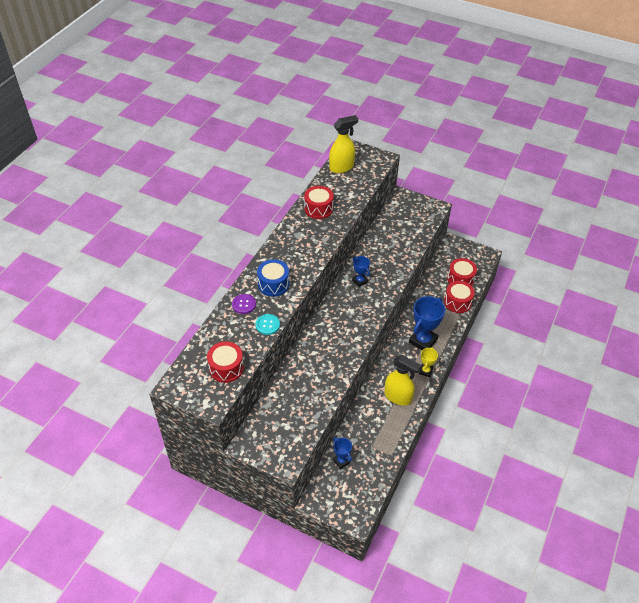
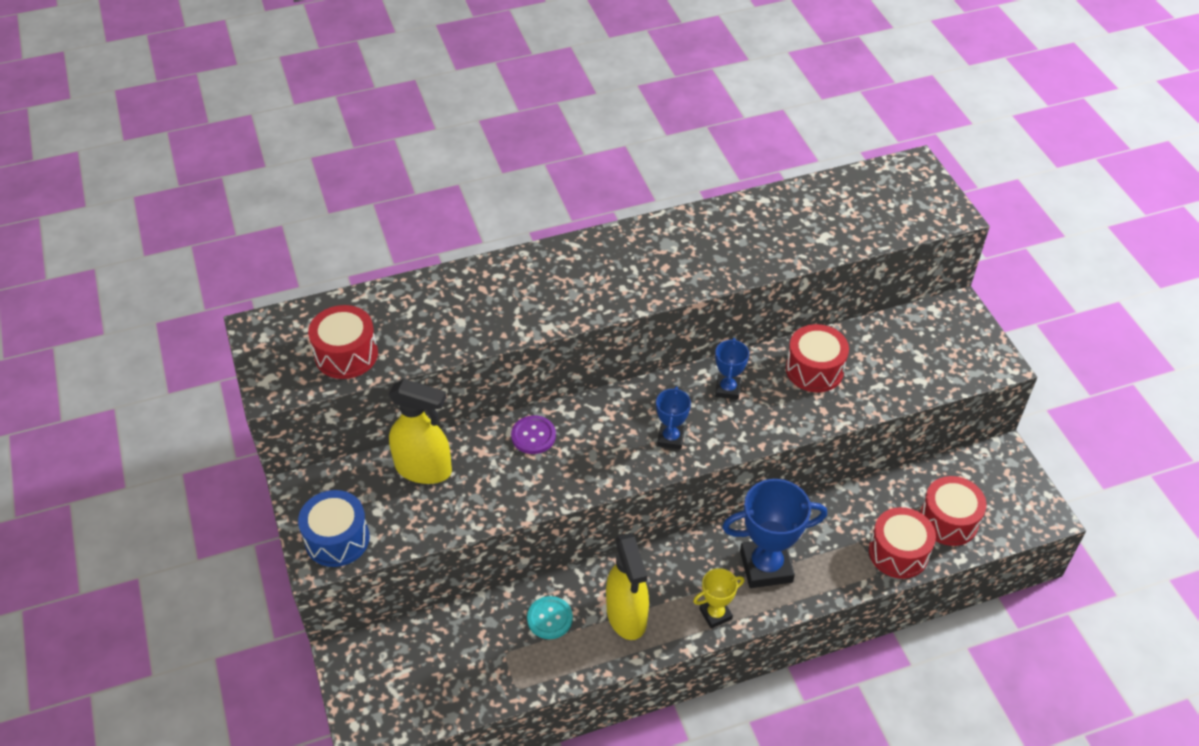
camera: 45 degrees right, 0 degrees up
purple button [232,294,256,314] -> purple button moved to [511,415,556,454]
turquoise button [256,314,280,335] -> turquoise button moved to [527,596,573,639]
blue drum [257,259,289,296] -> blue drum moved to [298,490,370,567]
red drum [304,186,334,219] -> red drum moved to [786,324,849,392]
yellow spray bottle [329,115,358,173] -> yellow spray bottle moved to [389,379,452,484]
blue trophy [333,437,352,469] -> blue trophy moved to [656,386,691,449]

